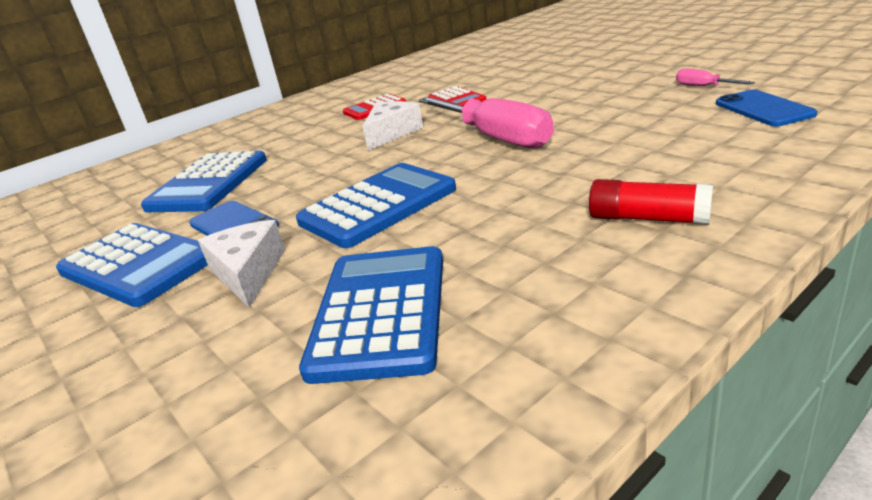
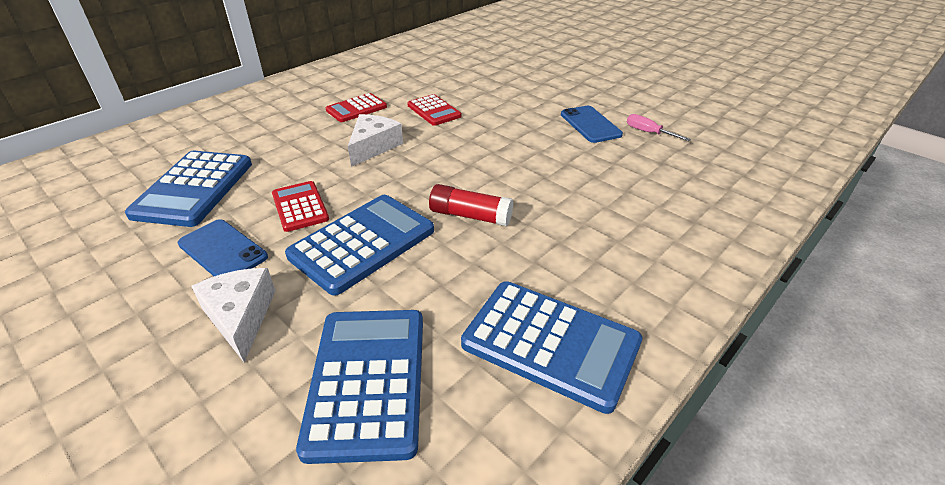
camera: 10 degrees left, 10 degrees up
blue calculator [56,223,208,307] -> blue calculator moved to [461,281,642,414]
pink screwdriver [418,97,554,148] -> none
red glue stick [589,179,713,225] -> red glue stick moved to [429,184,513,226]
blue phone [716,90,817,126] -> blue phone moved to [561,106,623,143]
none -> red calculator [272,181,329,232]

